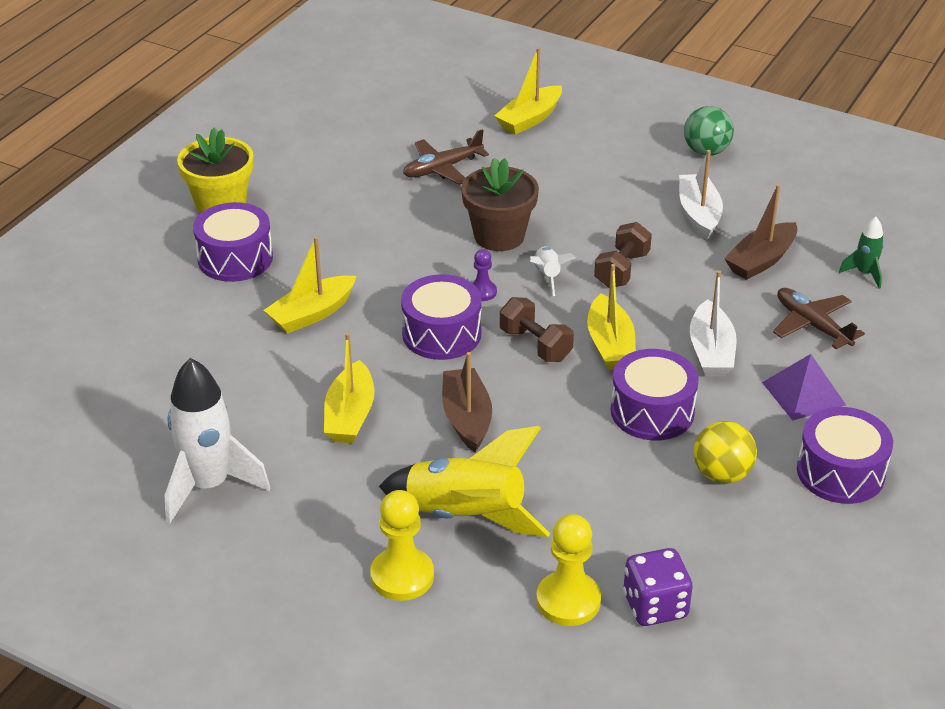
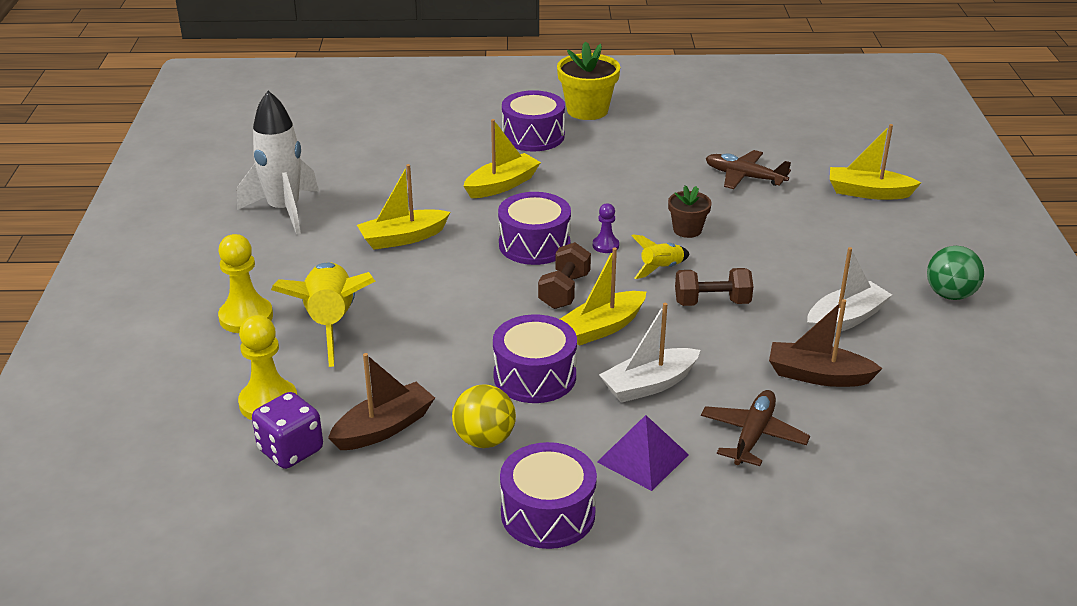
camera: 60 degrees right, 5 degrees down
yellow boat [264,237,356,334] -> yellow boat turned 120 degrees clockwise [463,119,541,198]
brown boat [442,352,492,452] -> brown boat moved to [328,353,435,450]
brown flower pot [461,158,539,251] -> brown flower pot [668,185,712,238], size x0.59
white rocket [529,247,576,296] -> yellow rocket [631,234,689,279]
green rocket [839,217,884,289] -> none

